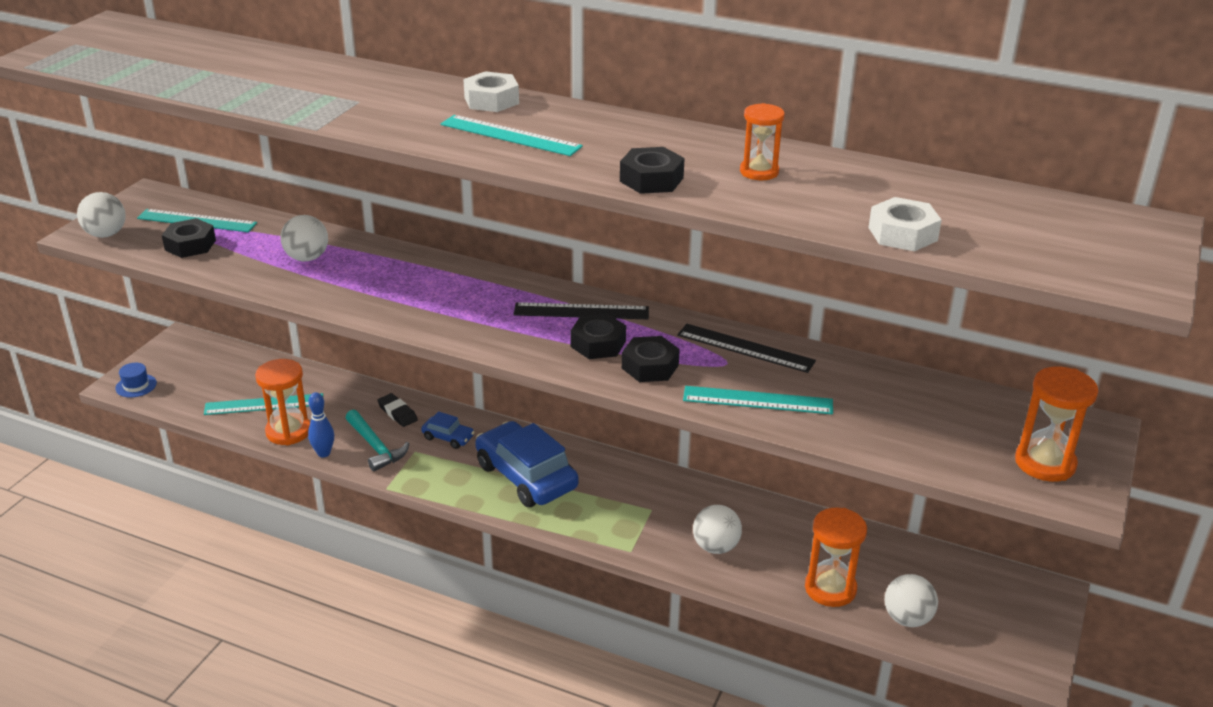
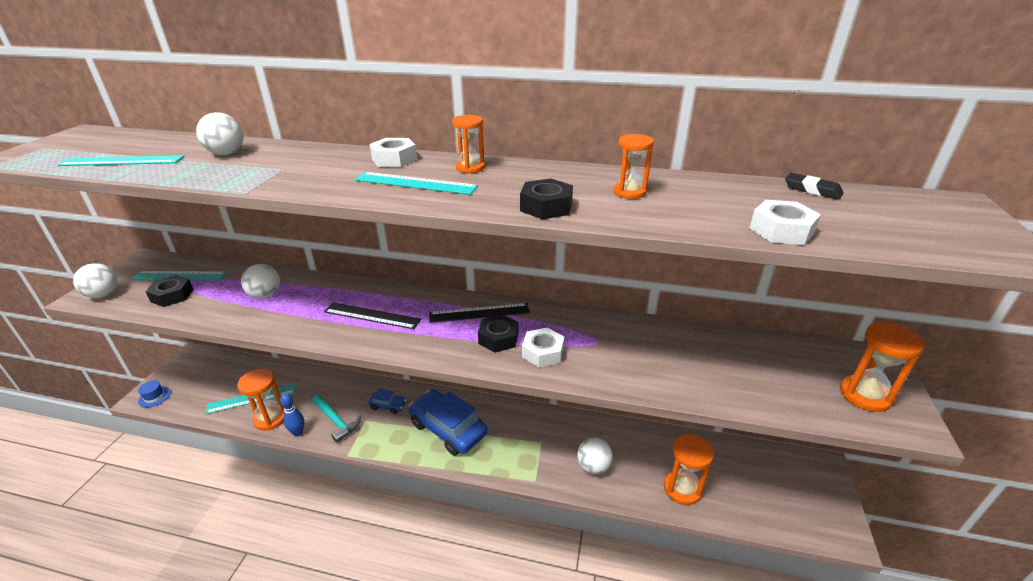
camera: 10 degrees left, 0 degrees up
black eraser [377,393,418,427] -> black eraser moved to [785,173,844,200]
black nut [622,336,680,382] -> white nut [522,327,564,368]
black ruler [677,324,816,373] -> black ruler moved to [324,302,421,329]
turquoise ruler [683,386,833,414] -> turquoise ruler moved to [57,155,184,166]
white ball [885,574,938,627] -> white ball moved to [196,112,243,155]
none -> orange hourglass [452,115,485,174]

